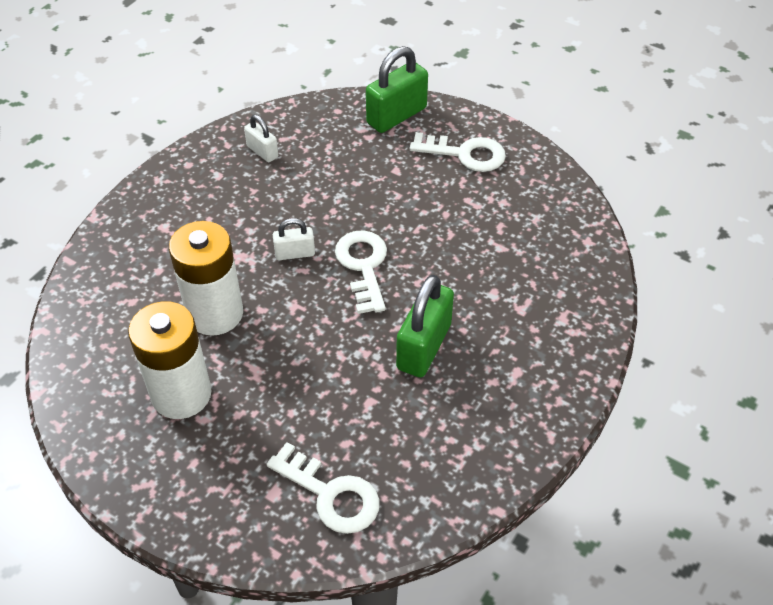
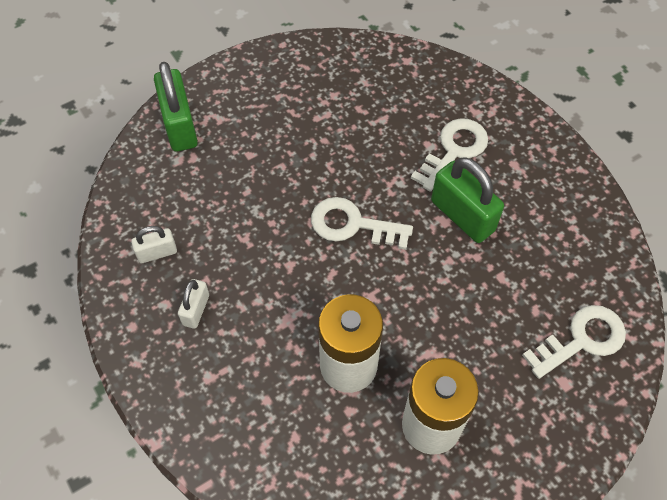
camera: 65 degrees left, 10 degrees up
white padlock [273,218,315,260] -> white padlock moved to [178,279,209,329]
white key [410,132,506,172] -> white key moved to [411,118,488,192]

